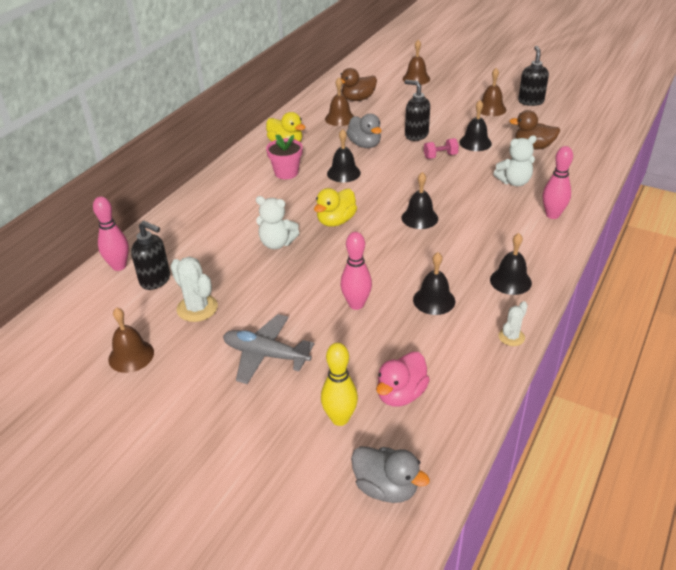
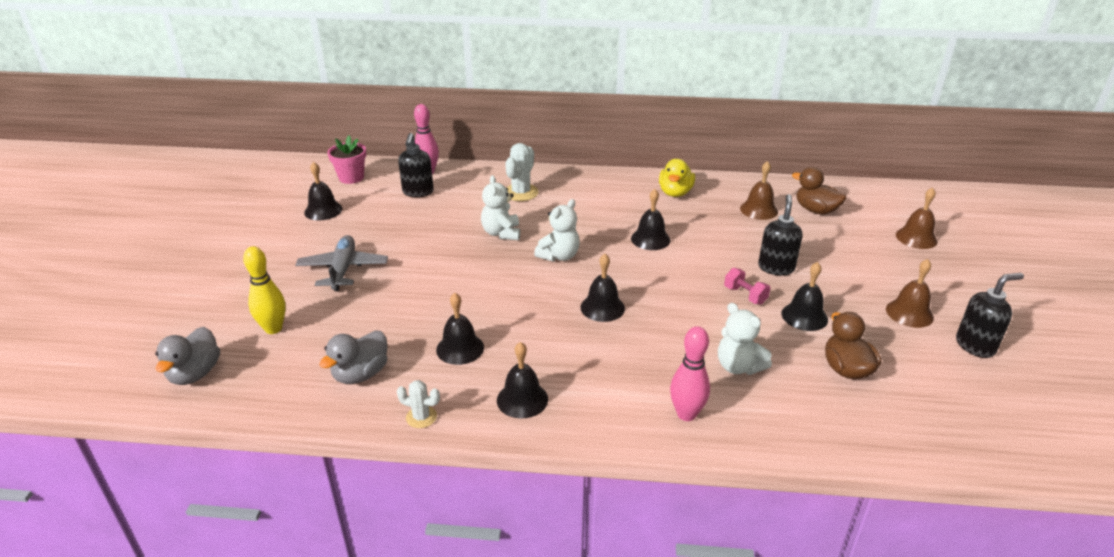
camera: 65 degrees right, 5 degrees down
brown bell [108,307,154,373] -> black bell [304,162,342,220]
white cactus [170,257,218,322] -> white cactus moved to [505,143,539,201]
pink flower pot [266,134,303,179] -> pink flower pot moved to [327,136,366,184]
yellow duck [314,188,357,227] -> white teddy bear [534,199,580,262]
pink bowling pin [340,232,372,310] -> none
grey duck [346,114,382,148] -> grey duck moved to [319,331,388,384]
pink duck [376,352,430,406] -> none

